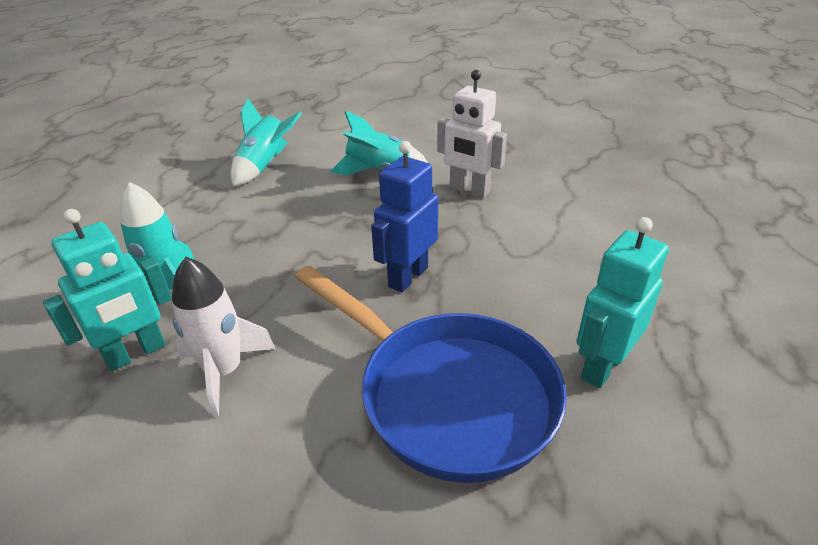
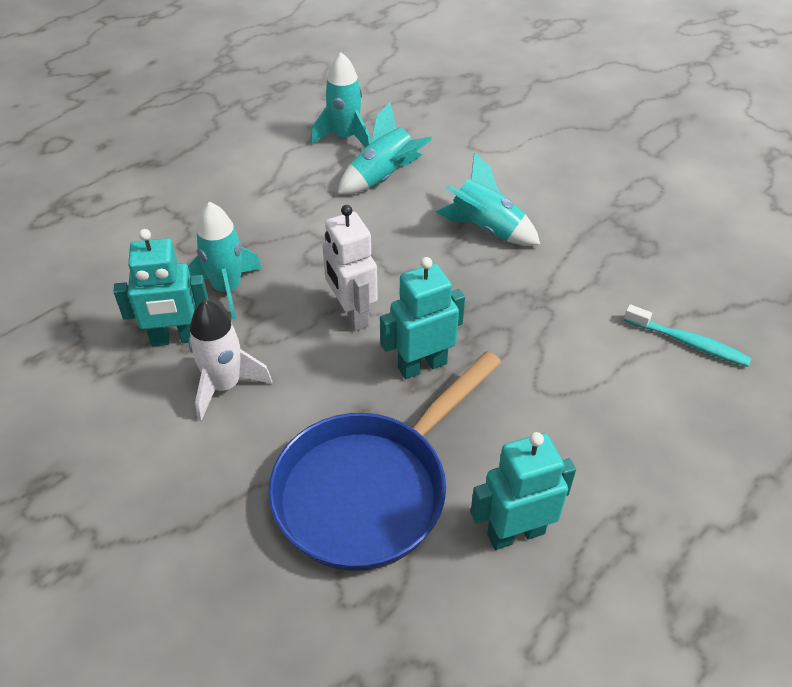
camera: 30 degrees right, 10 degrees up
blue pan [295,266,567,483] -> blue pan turned 60 degrees clockwise [268,351,502,571]
blue robot [371,141,438,293] -> turquoise robot [380,257,465,379]
white robot [437,70,507,198] -> white robot moved to [322,205,378,331]
none -> turquoise rocket [311,52,371,148]
none -> turquoise toothbrush [624,304,752,367]

